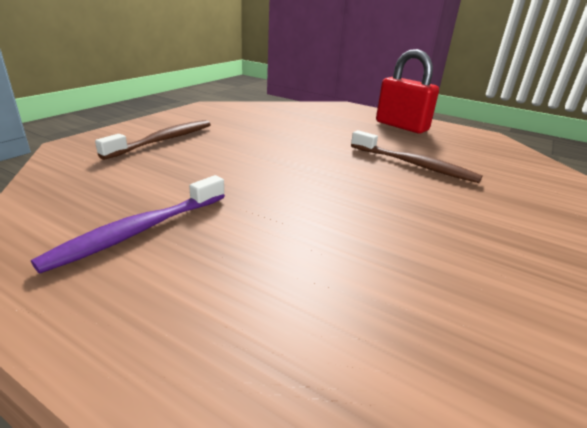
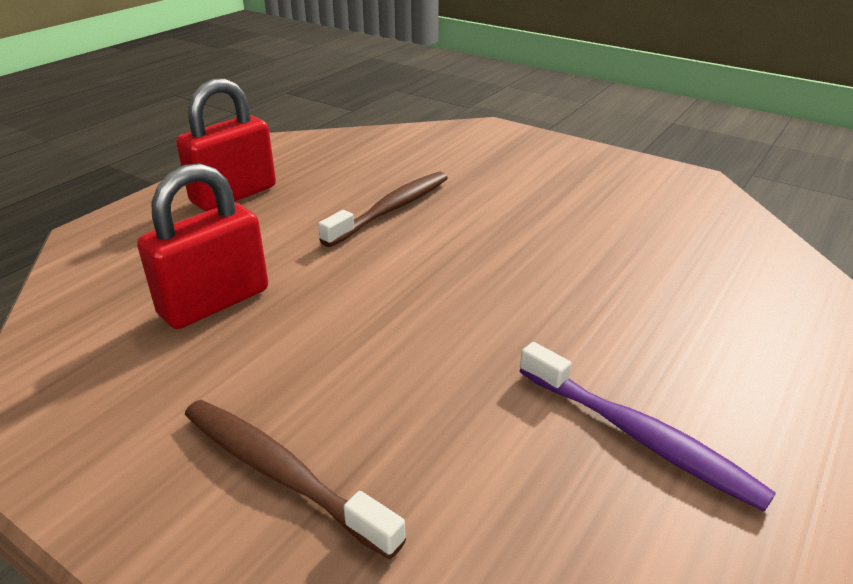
camera: 85 degrees left, 5 degrees up
none -> red padlock [137,163,268,329]

